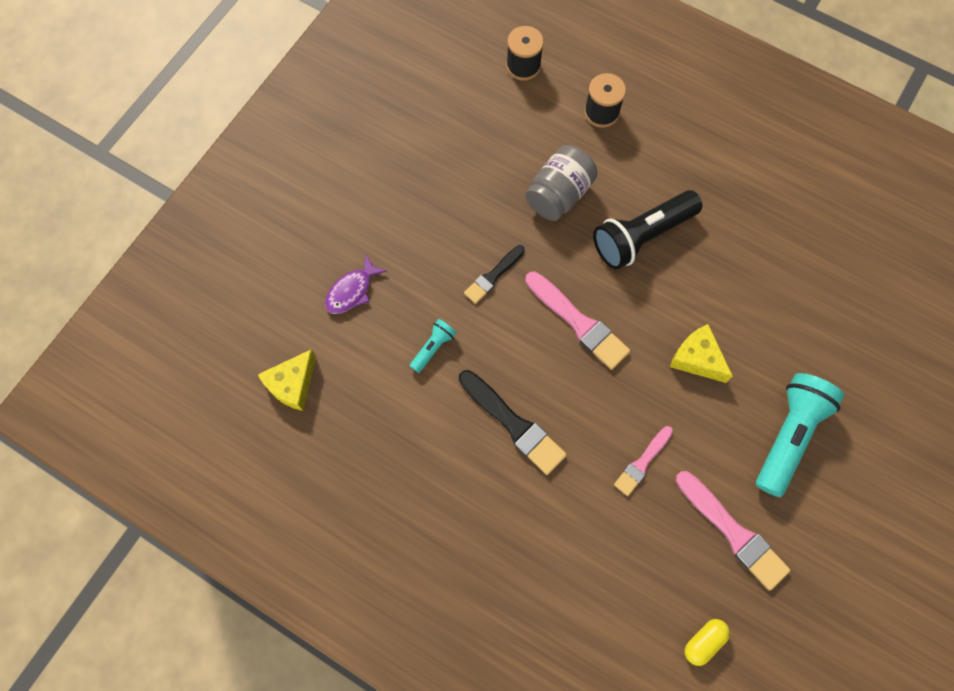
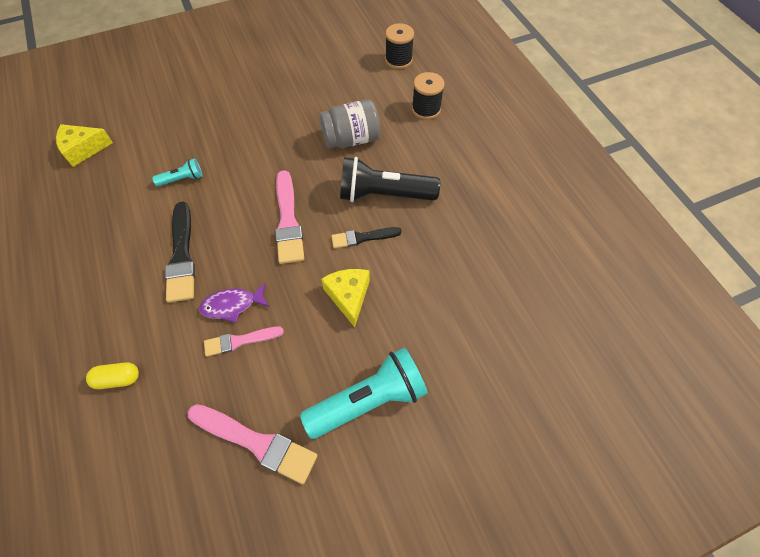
camera: 35 degrees right, 10 degrees down
purple fish [325,255,387,314] -> purple fish moved to [199,283,270,323]
black brush [464,245,525,304] -> black brush moved to [331,227,402,248]
pink brush [676,471,791,590] -> pink brush turned 60 degrees counterclockwise [188,404,318,484]
yellow capsule [685,619,730,666] -> yellow capsule moved to [86,362,139,389]

